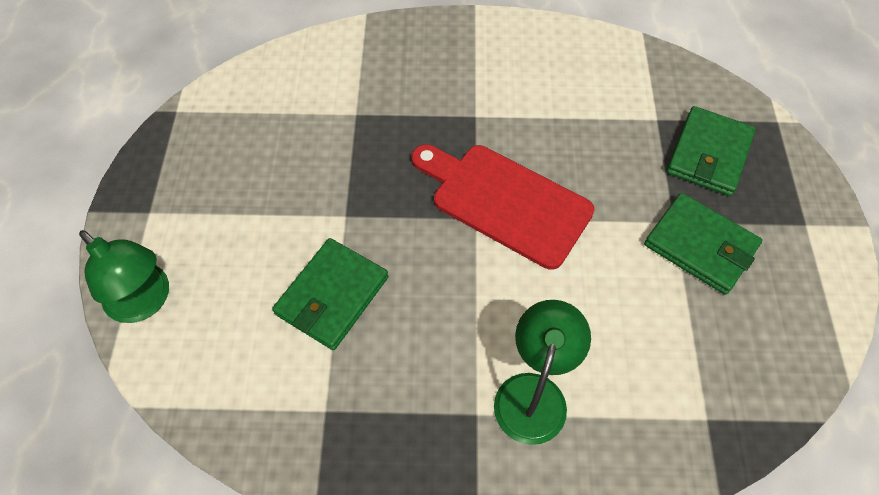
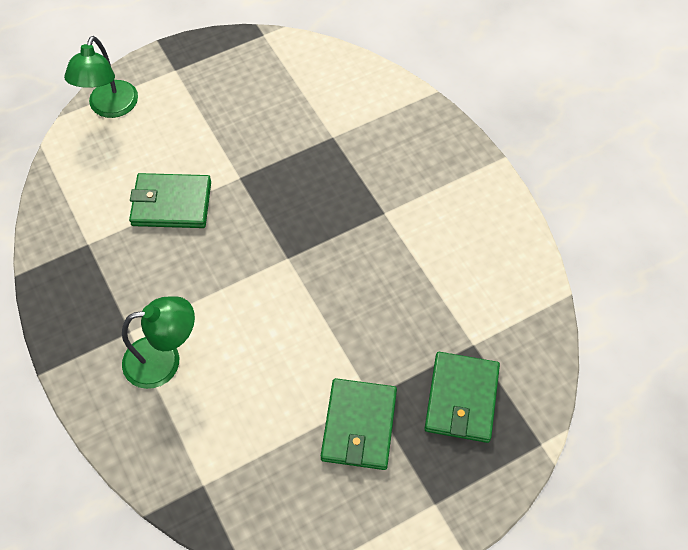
camera: 60 degrees right, 0 degrees up
red cutting board [412,144,594,270] -> none
green wallet [666,106,756,196] -> green wallet turned 75 degrees counterclockwise [424,352,500,443]

